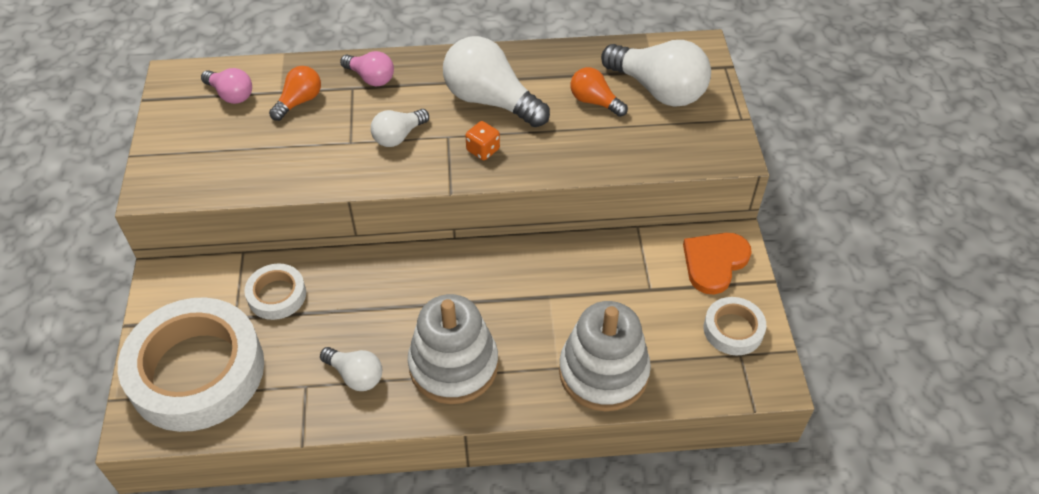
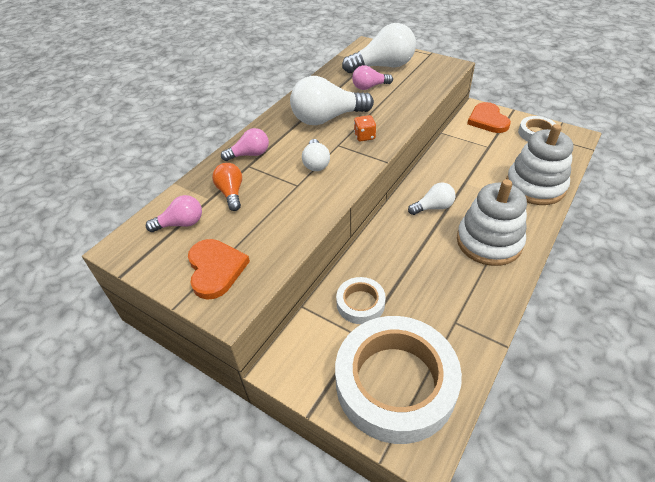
camera: 50 degrees left, 5 degrees down
white light bulb [320,347,382,391] -> white light bulb moved to [408,182,456,215]
orange light bulb [570,67,628,117] -> pink light bulb [352,65,393,90]
none -> orange heart [188,239,250,300]

